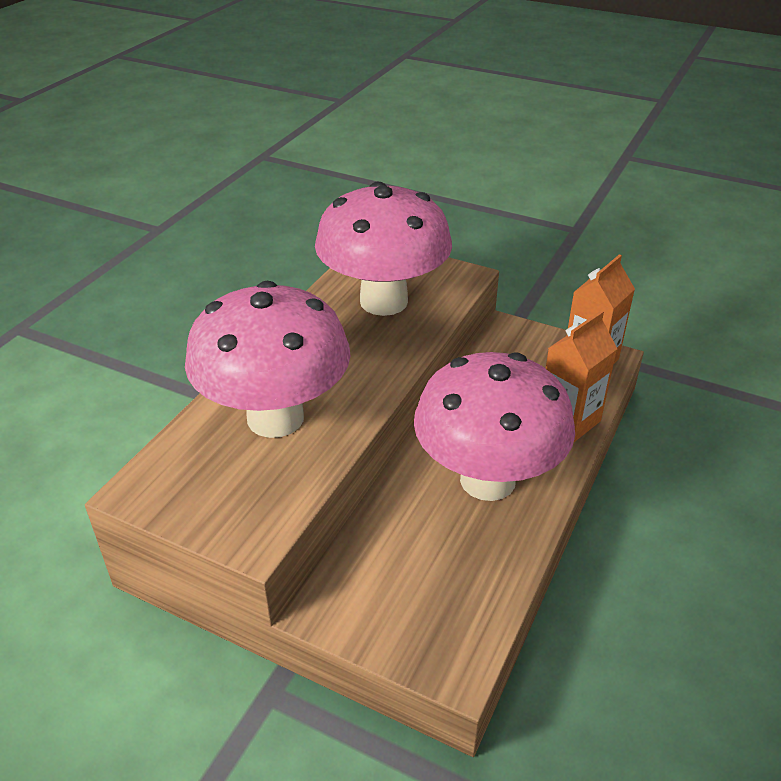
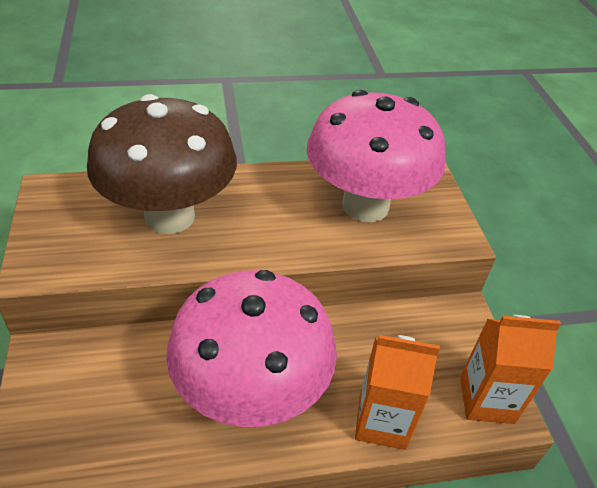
camera: 50 degrees right, 5 degrees up
pink mushroom [185,281,351,438] -> brown mushroom [87,94,237,234]

